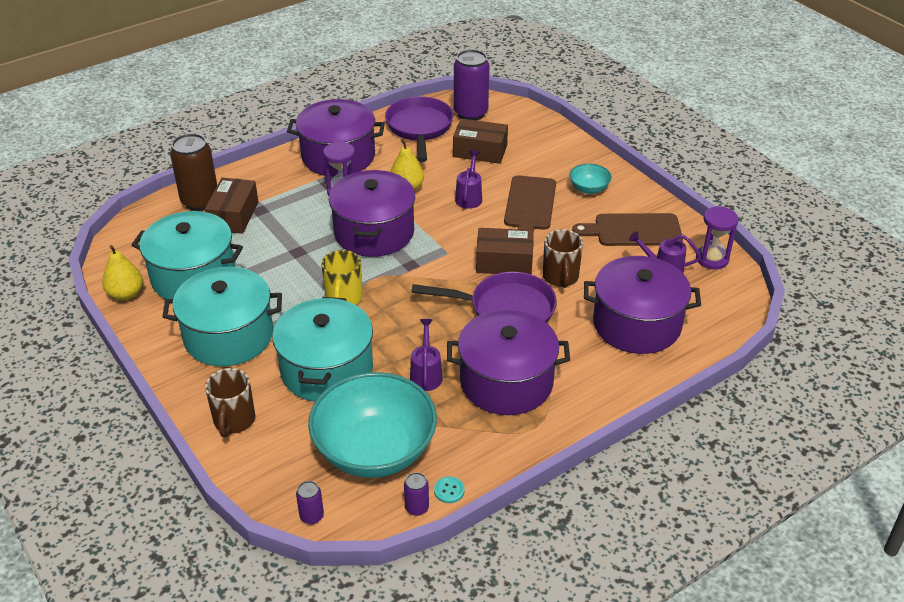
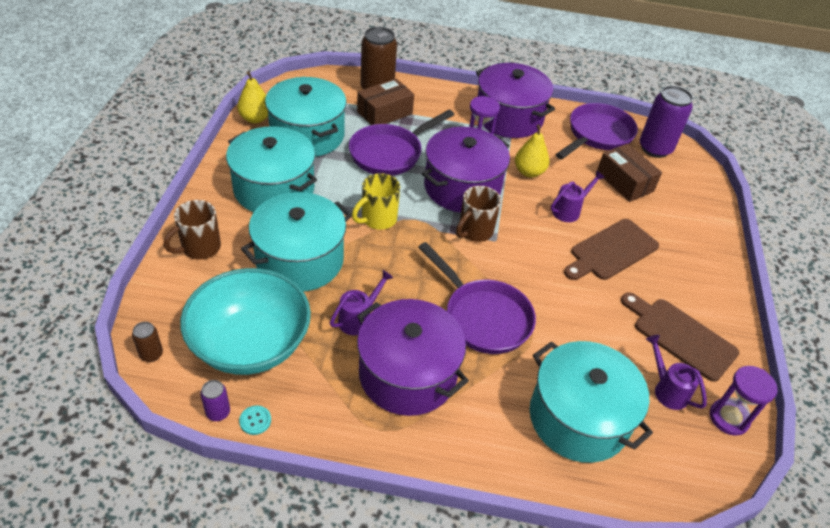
camera: 40 degrees right, 5 degrees up
purple can [296,481,324,524] -> brown can [132,322,163,362]
brown box [476,228,534,275] -> none
brown mug [543,229,583,288] -> brown mug moved to [456,186,501,242]
turquoise bowl [569,163,612,194] -> none
purple pot [584,256,701,354] -> turquoise pot [530,341,653,463]
none -> purple pan [349,110,454,176]

